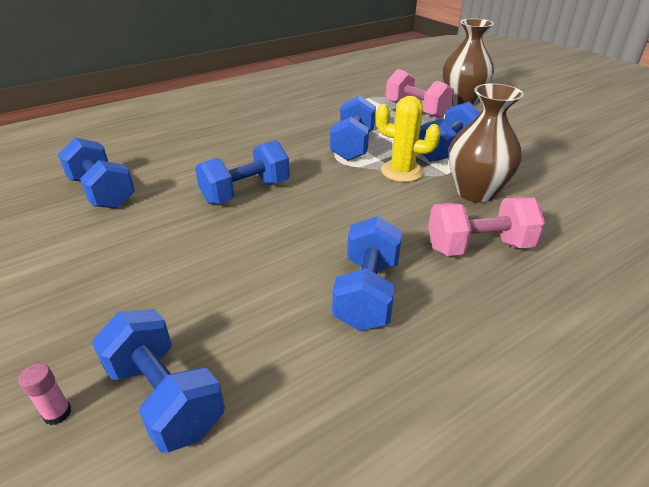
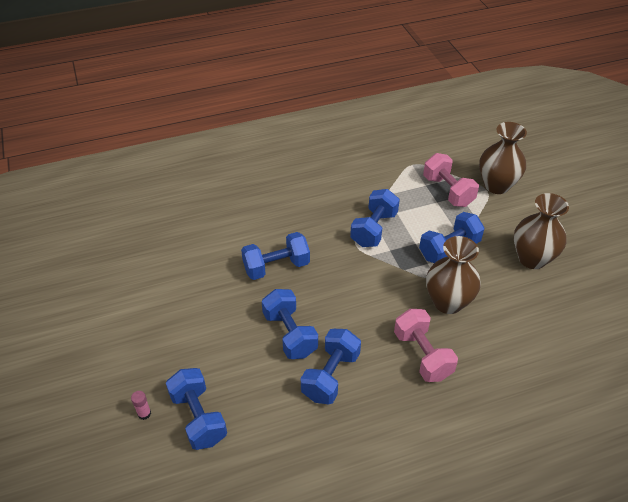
camera: 15 degrees right, 10 degrees up
blue dumbbell [58,138,135,209] -> blue dumbbell moved to [262,289,318,359]
yellow cactus [376,96,441,182] -> none
pink dumbbell [428,197,545,256] -> pink dumbbell turned 60 degrees clockwise [394,309,458,382]
none -> brown vase [514,193,569,269]

